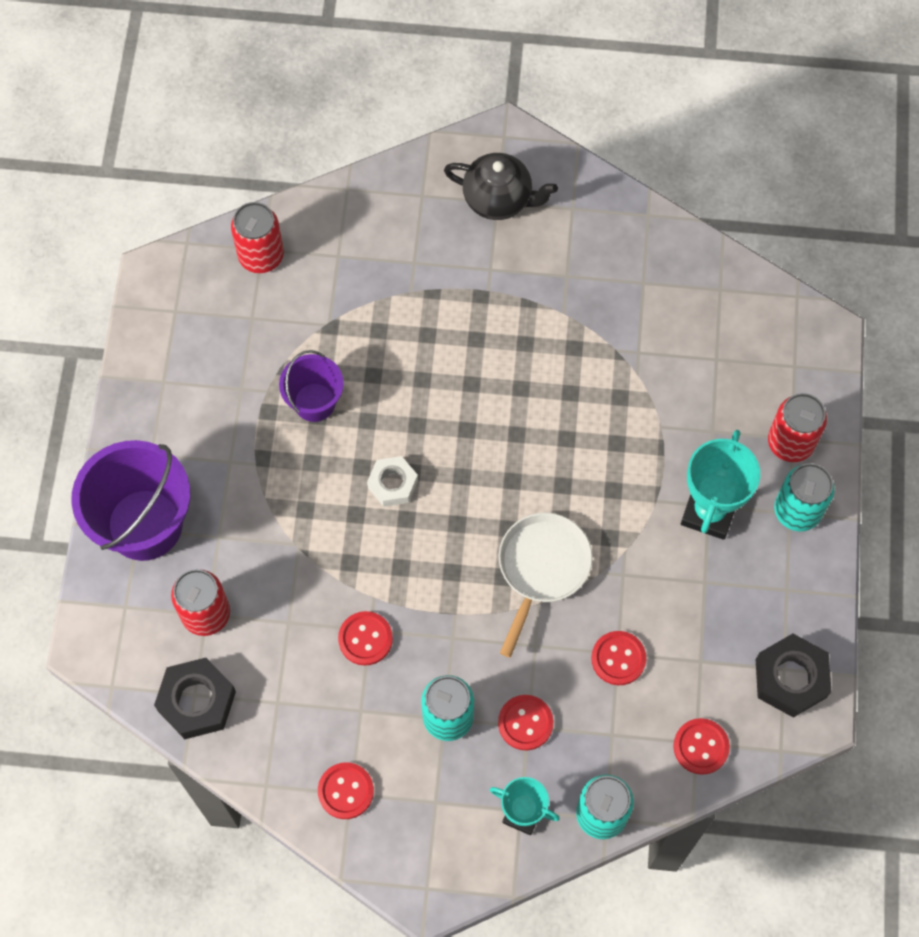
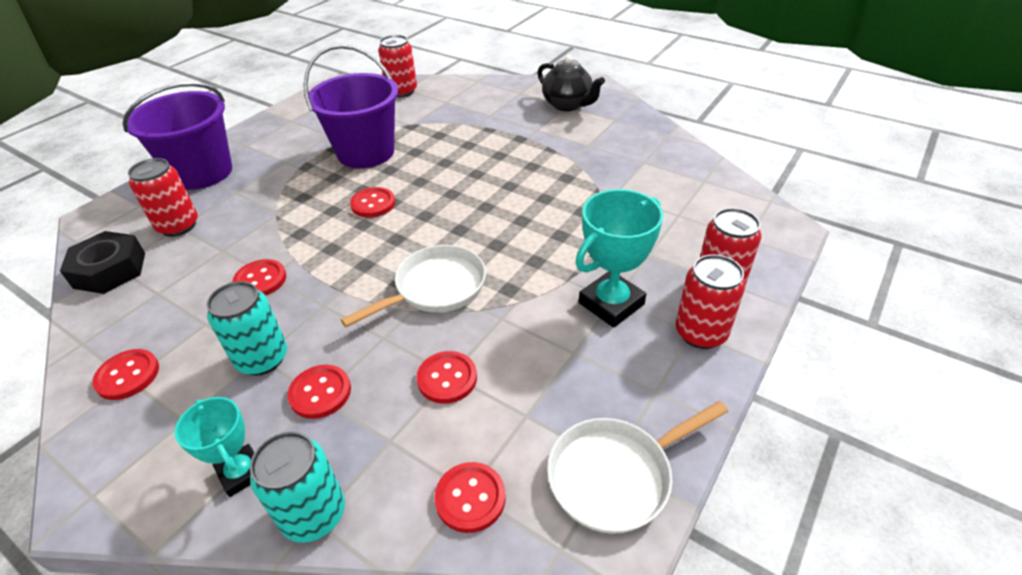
camera: 30 degrees right, 25 degrees down
purple bucket [279,350,344,422] -> purple bucket [303,44,399,168], size x1.76
white nut [367,456,418,507] -> red button [350,187,395,218]
black nut [756,633,832,718] -> white pan [547,401,728,534]
turquoise can [774,463,835,531] -> red can [676,254,745,349]

